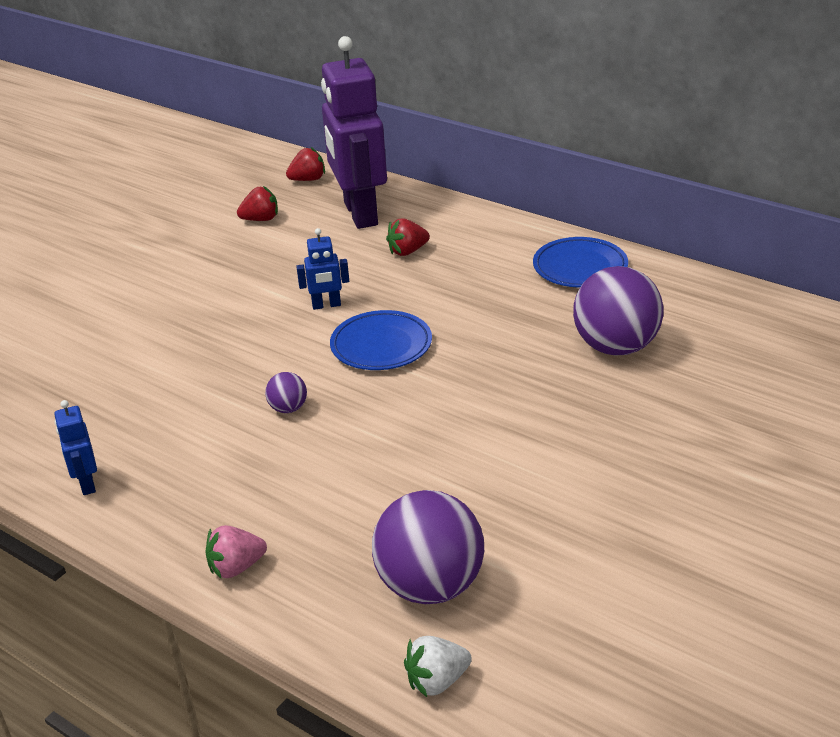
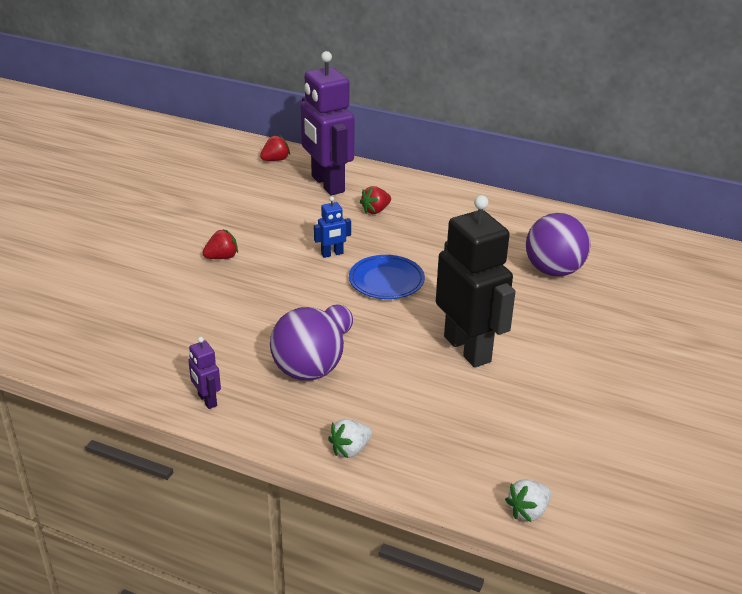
camera: 15 degrees left, 0 degrees up
blue robot [54,400,97,495] -> purple robot [188,337,221,409]
pink strawberry [205,525,267,579] -> white strawberry [328,419,372,458]
red strawberry [237,186,278,221] -> red strawberry moved to [202,229,238,259]
purple ball [372,490,484,604] -> purple ball moved to [270,307,344,381]
blue plate [533,237,628,288] -> none
none -> black robot [436,195,515,368]

